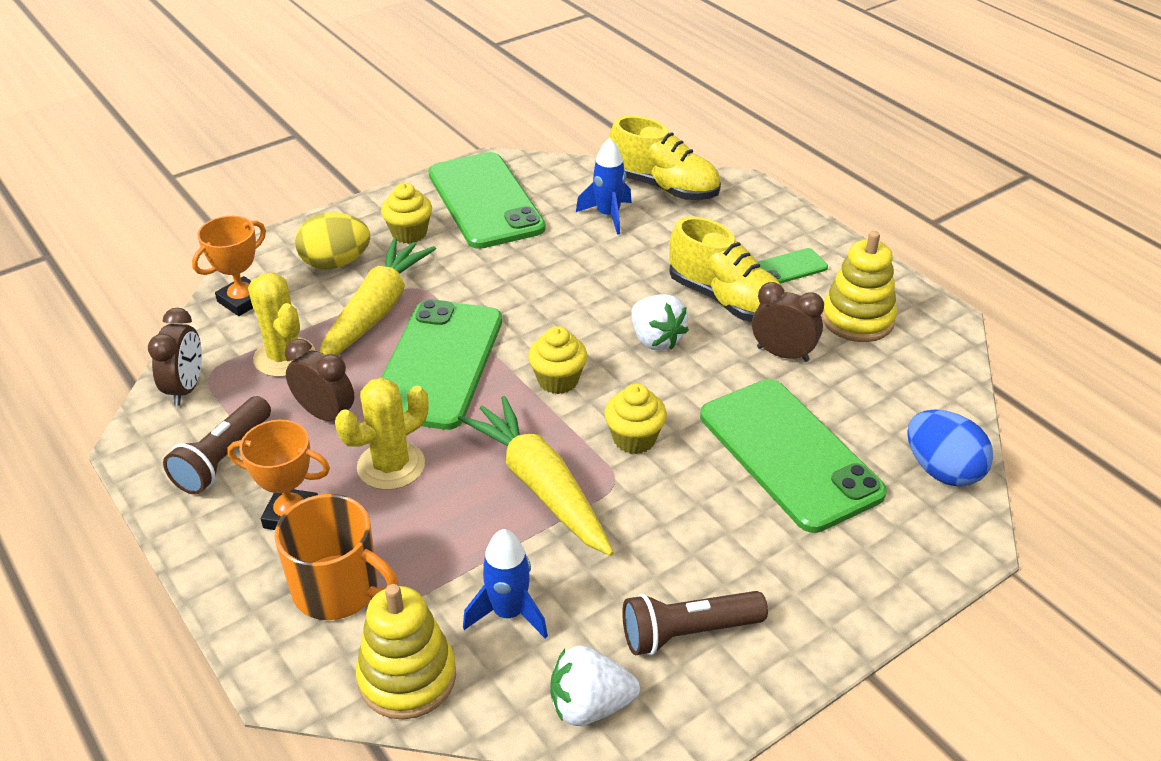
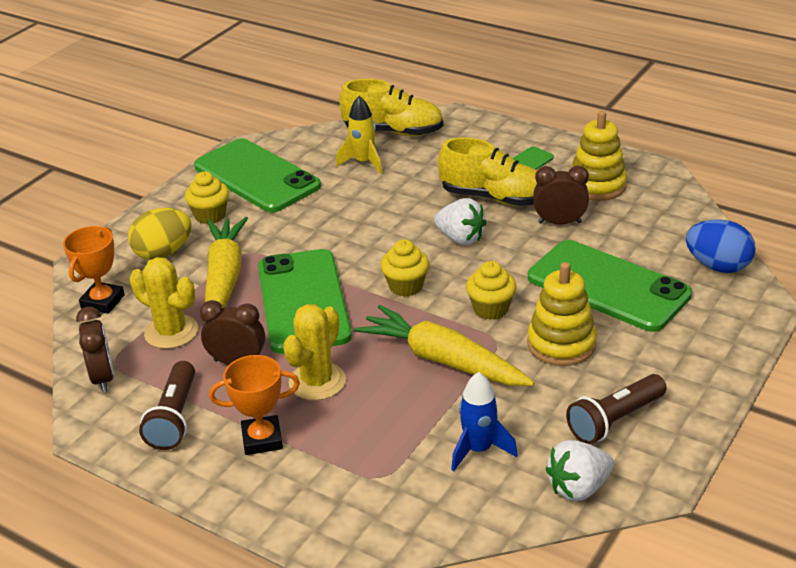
camera: 20 degrees left, 5 degrees down
orange mug [274,494,398,620] -> none
yellow stacking toy [356,584,456,719] -> yellow stacking toy moved to [527,262,597,366]
blue rocket [576,138,632,235] -> yellow rocket [336,96,382,174]

